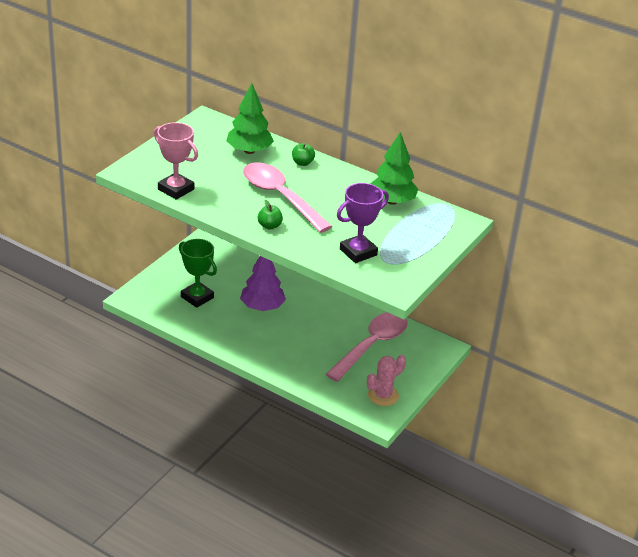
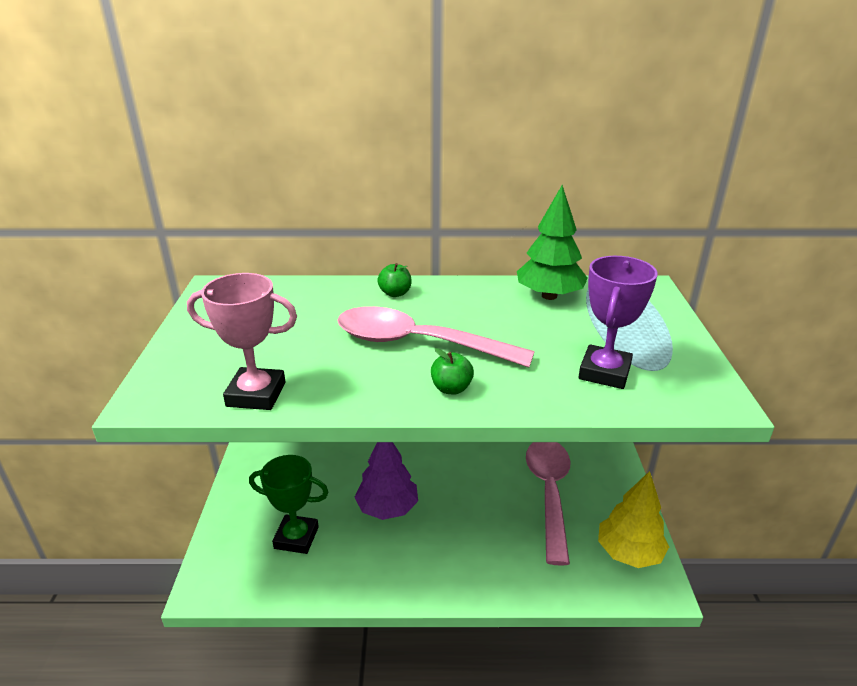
camera: 30 degrees left, 5 degrees down
green tree [226,83,274,154] -> none
pink cactus [367,355,406,406] -> yellow tree [598,471,669,568]

